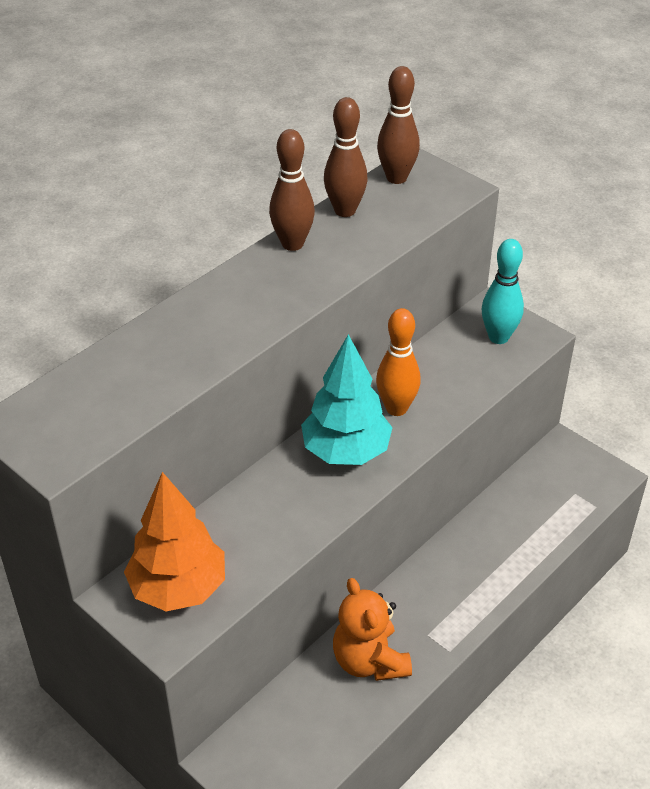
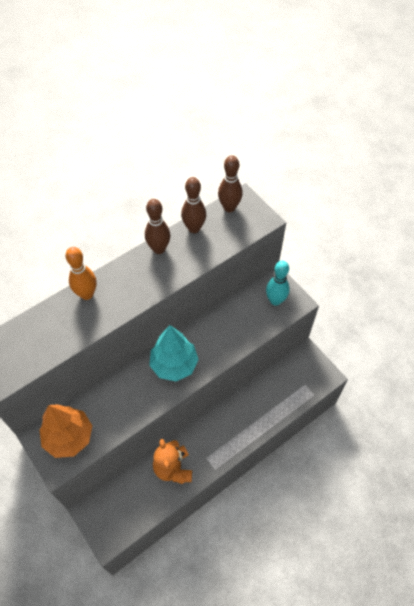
camera: 10 degrees right, 15 degrees up
orange bowling pin [376,308,421,416] -> orange bowling pin moved to [65,247,96,300]

